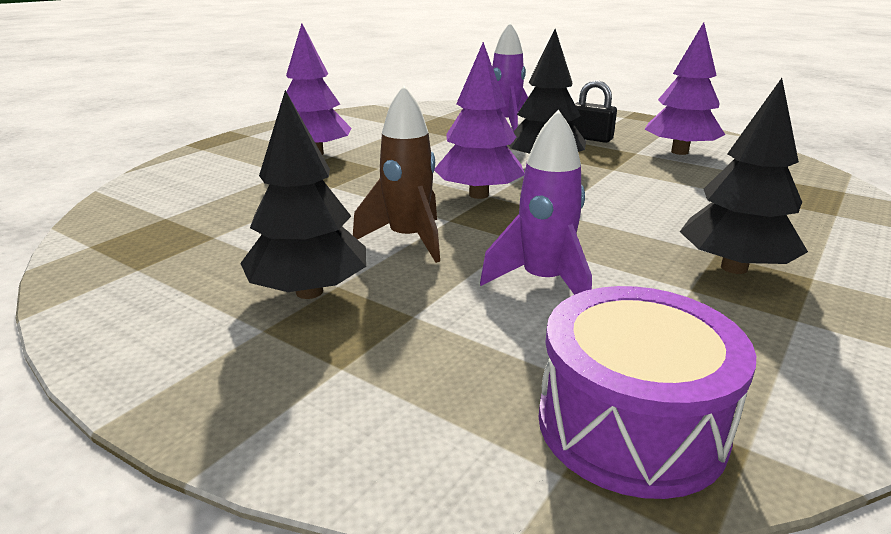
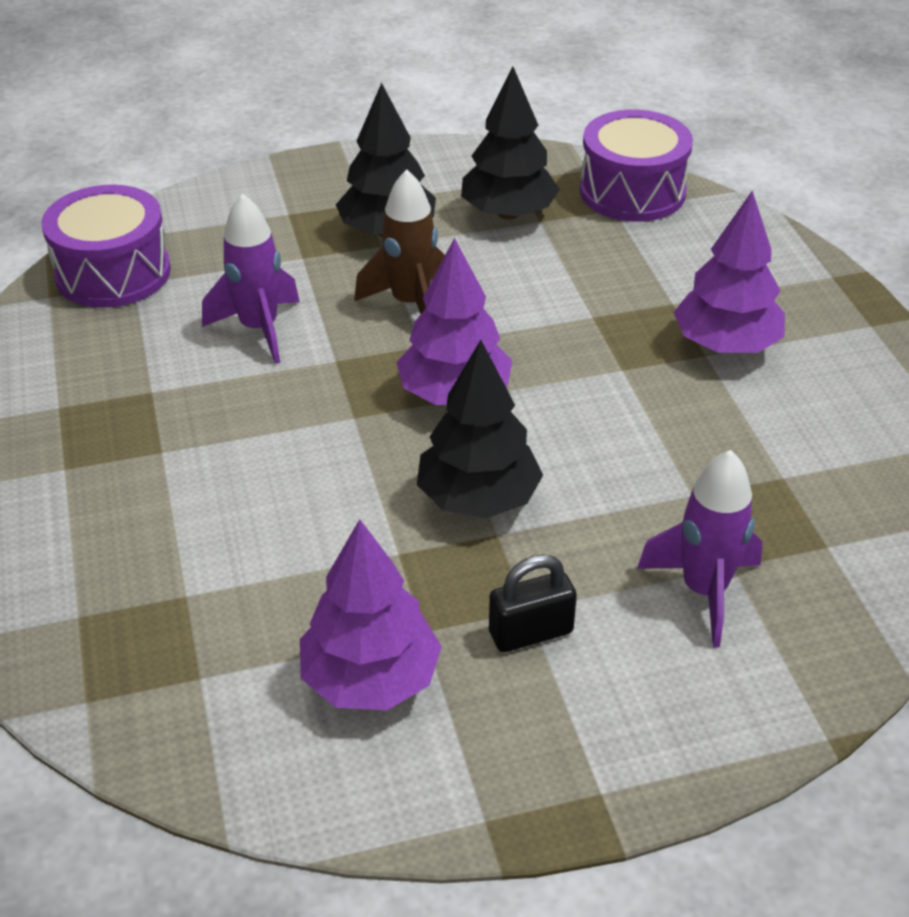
camera: 130 degrees right, 15 degrees up
black tree [680,78,808,274] -> black tree moved to [461,67,560,220]
none -> purple drum [580,110,693,222]

